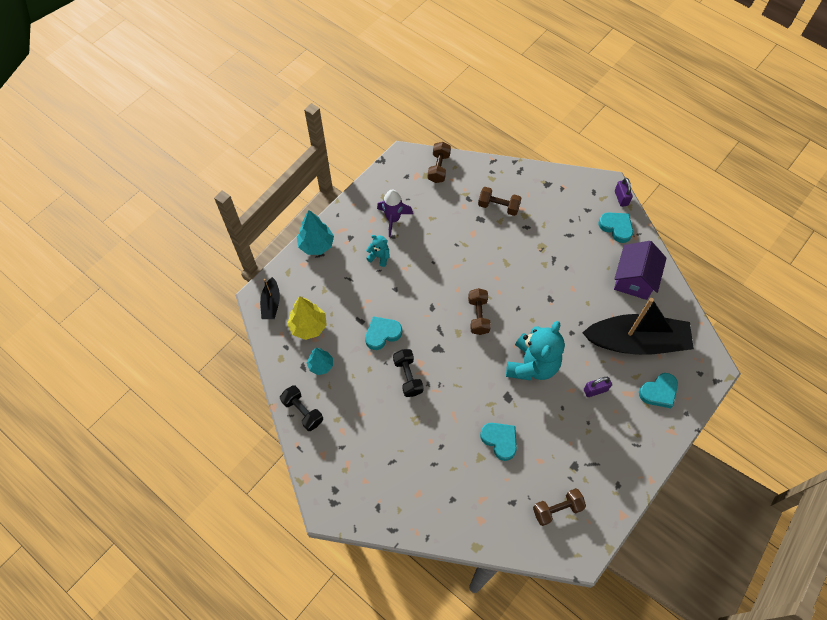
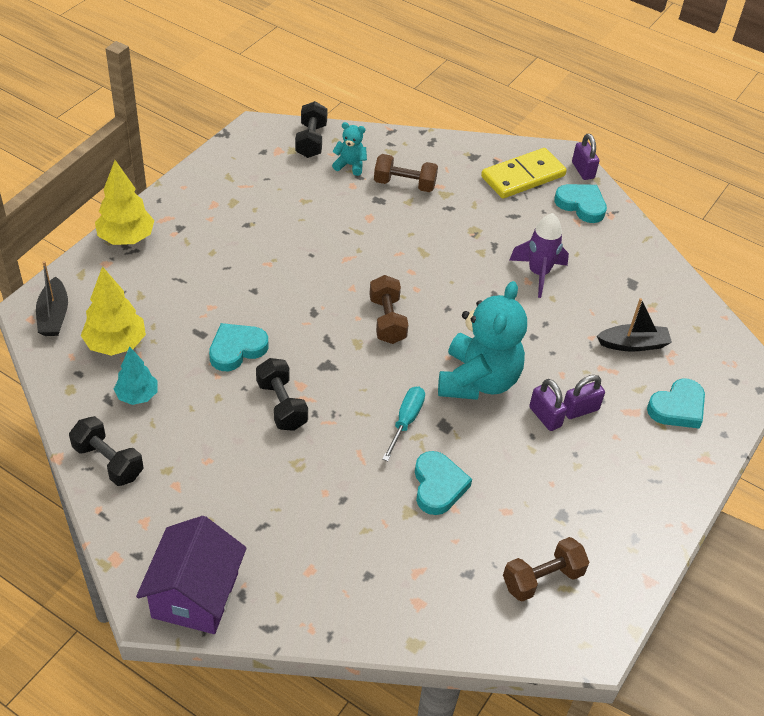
camera: 10 degrees left, 15 degrees down
turquoise tree [297,210,334,255] -> yellow tree [95,160,155,245]
turquoise teddy bear [366,235,389,267] -> turquoise teddy bear moved to [332,122,367,176]
purple rocket [377,190,413,237] -> purple rocket moved to [510,213,569,298]
brown dumbbell [428,142,451,183] -> black dumbbell [295,101,328,158]
turquoise heart [480,423,517,461] -> turquoise heart turned 45 degrees clockwise [415,451,472,515]
black boat [582,298,694,355] -> black boat [597,298,672,352], size x0.45
purple house [614,241,666,300] -> purple house moved to [136,516,247,634]
none -> turquoise screwdriver [382,386,425,461]
none -> yellow domino [481,148,567,198]
none -> purple padlock [529,379,567,431]

